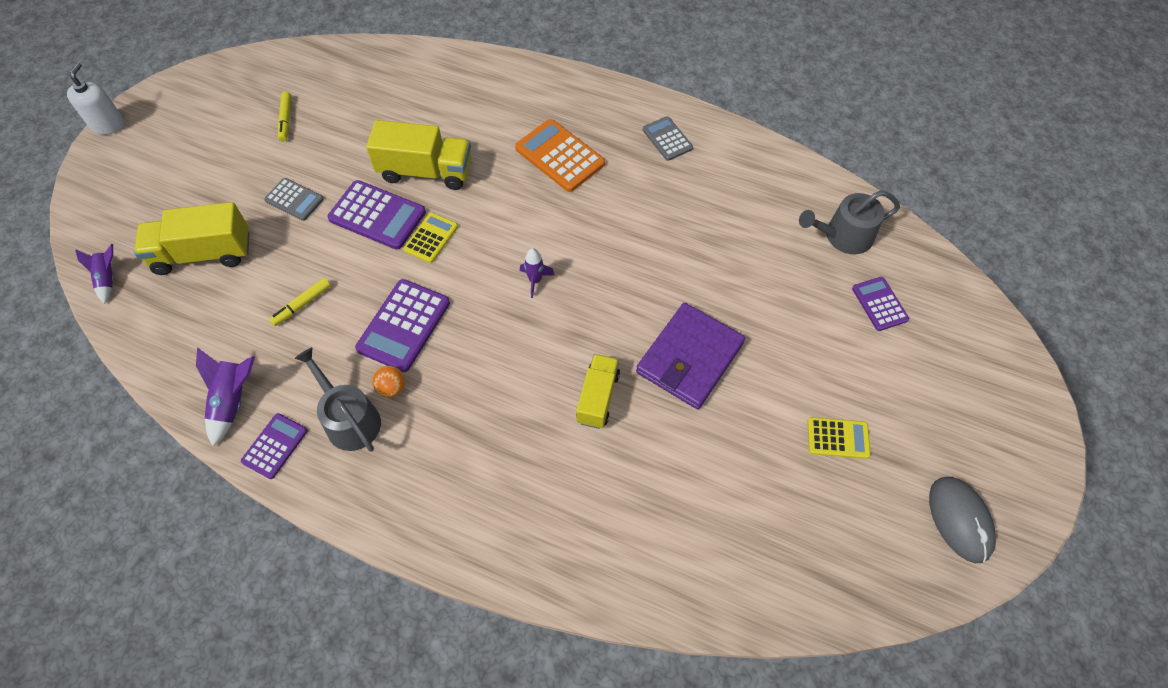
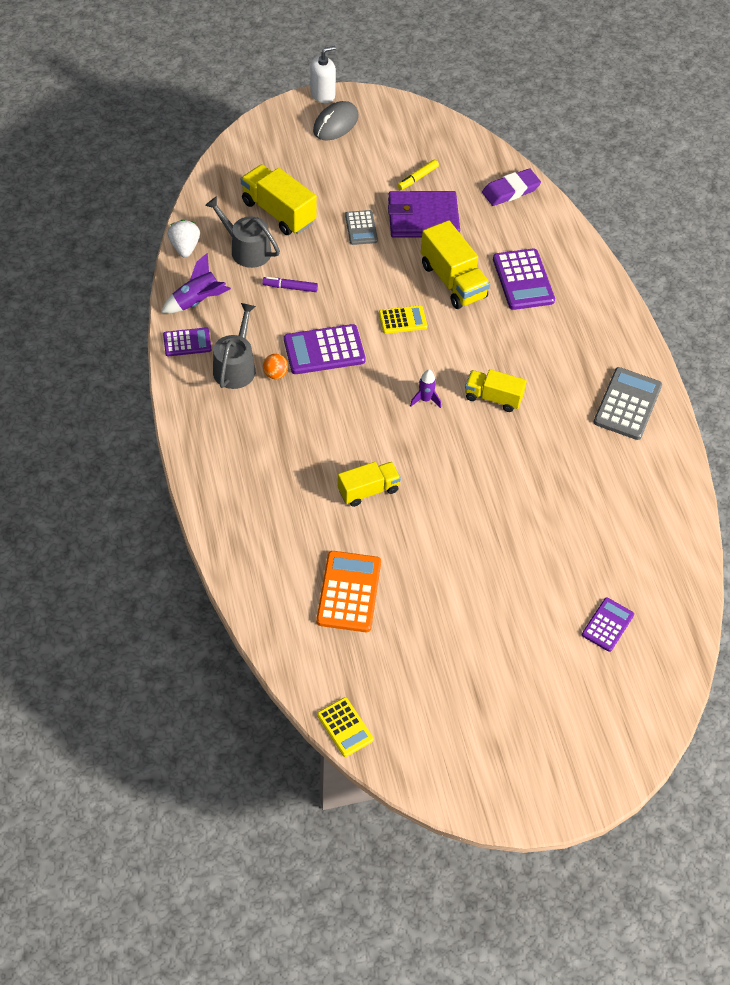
camera: 50 degrees right, 5 degrees down
purple rocket [75,244,114,304] -> none
yellow marker [269,278,331,326] -> purple marker [262,277,318,292]
purple calculator [327,180,426,250] -> purple calculator moved to [493,249,555,310]
orange calculator [515,119,605,192] -> orange calculator moved to [316,551,381,632]
purple wallet [636,303,745,409] -> purple wallet moved to [388,191,460,238]
grey calculator [643,116,693,161] -> grey calculator [594,367,662,440], size x1.64
grey watering can [799,191,900,254] -> grey watering can moved to [205,196,280,268]
yellow calculator [807,417,871,459] -> yellow calculator moved to [317,697,373,757]
grey mouse [929,477,996,563] -> grey mouse moved to [313,101,358,140]
none -> white strawberry [168,220,200,258]
none -> yellow truck [465,369,527,412]
none -> purple eraser [482,168,541,206]

